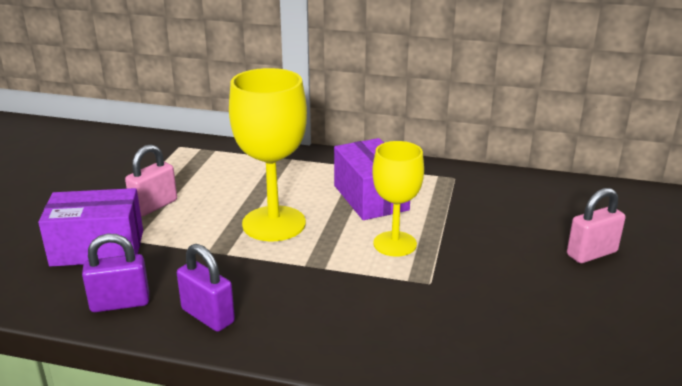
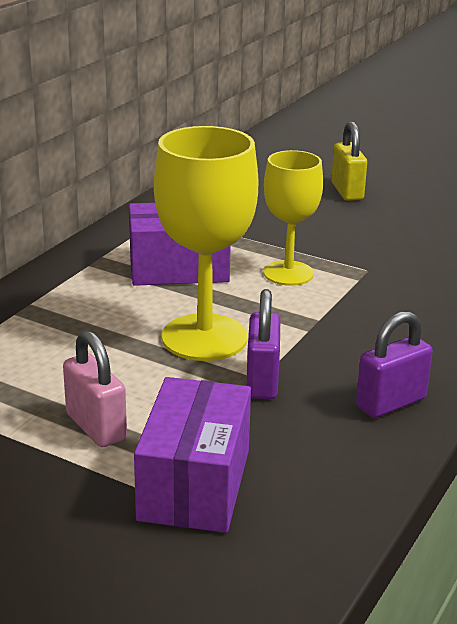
camera: 75 degrees left, 0 degrees up
purple padlock [82,233,149,312] -> purple padlock moved to [246,289,280,399]
pink padlock [567,188,625,263] -> yellow padlock [331,121,367,201]

